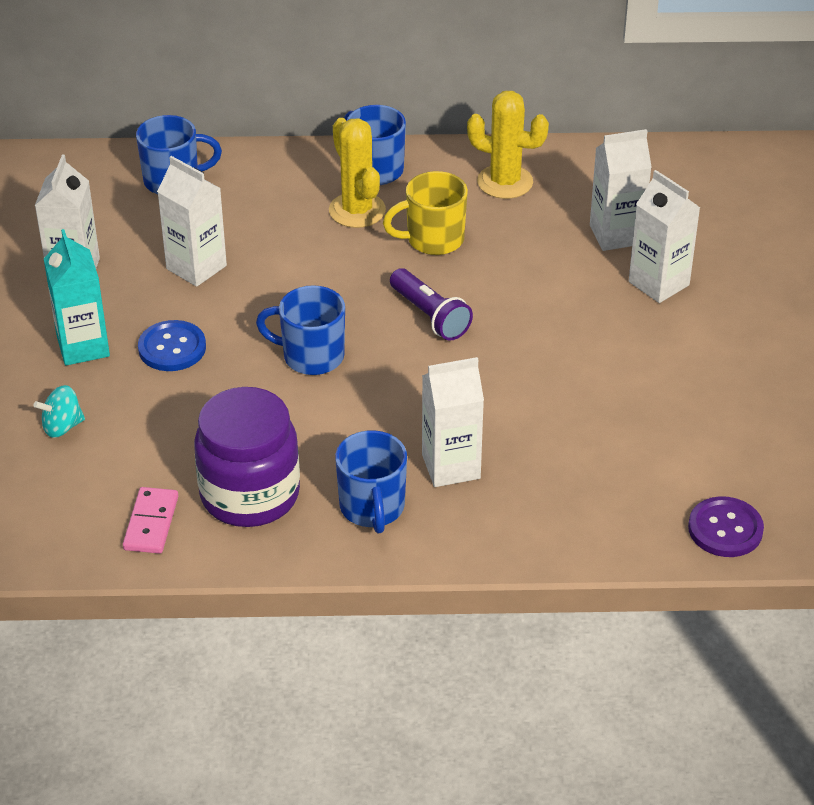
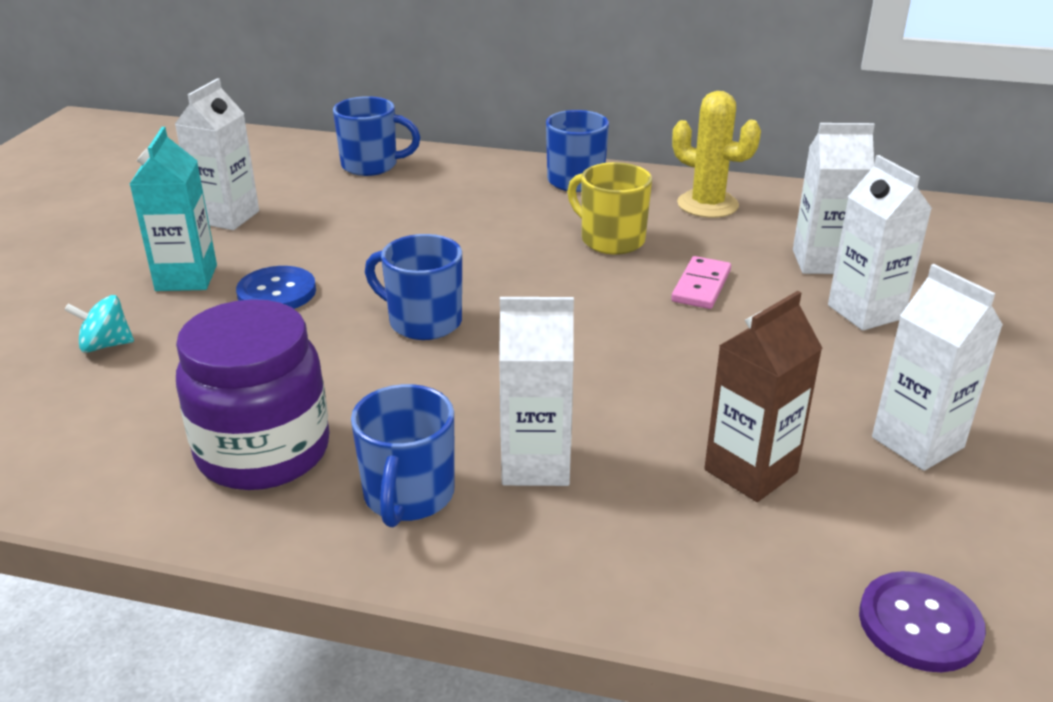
camera: 15 degrees right, 10 degrees down
pink domino [123,487,178,554] -> pink domino moved to [671,256,731,309]
white carton [157,156,227,287] -> white carton moved to [872,264,1003,471]
yellow cactus [329,118,386,228] -> none
yellow mug [383,171,468,255] -> yellow mug turned 45 degrees clockwise [567,162,652,255]
purple flashlight [390,268,473,341] -> none
none -> brown carton [704,291,822,502]

